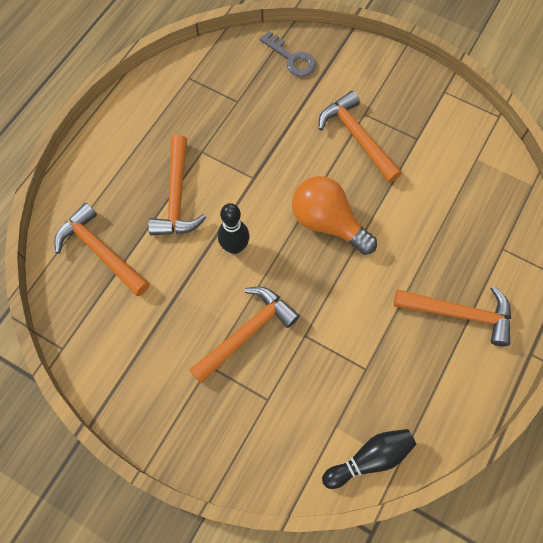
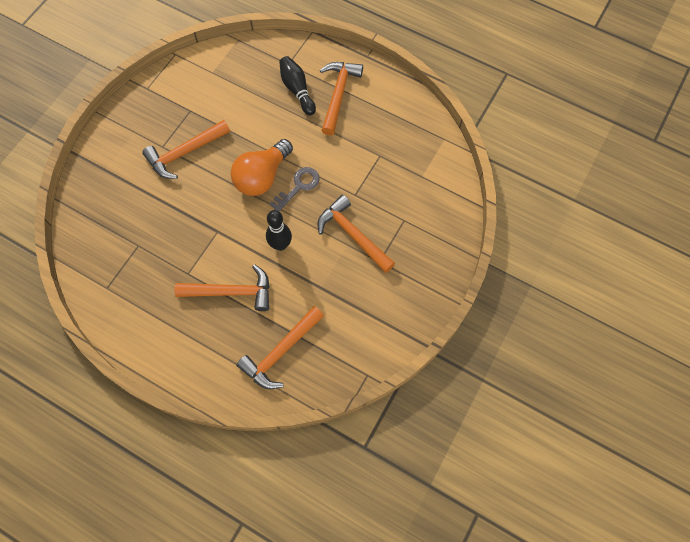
camera: 90 degrees left, 0 degrees up
grey key [259,31,316,77] -> grey key moved to [270,167,320,211]
black bowling pin [322,429,416,489] -> black bowling pin moved to [279,56,316,116]

